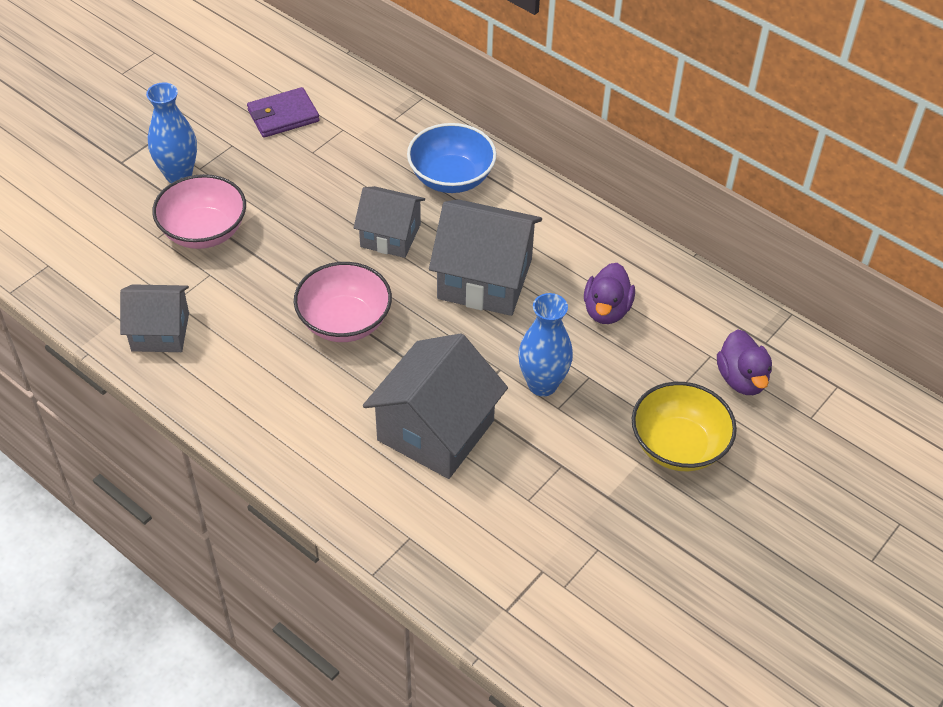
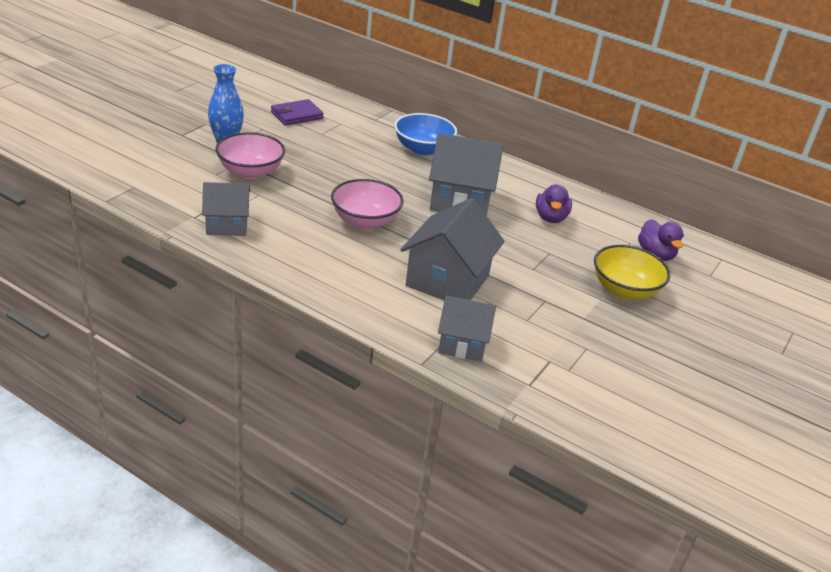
camera: 10 degrees left, 15 degrees down
grey house [354,186,425,258] -> grey house moved to [438,296,496,362]
blue vase [518,293,573,396] -> none

